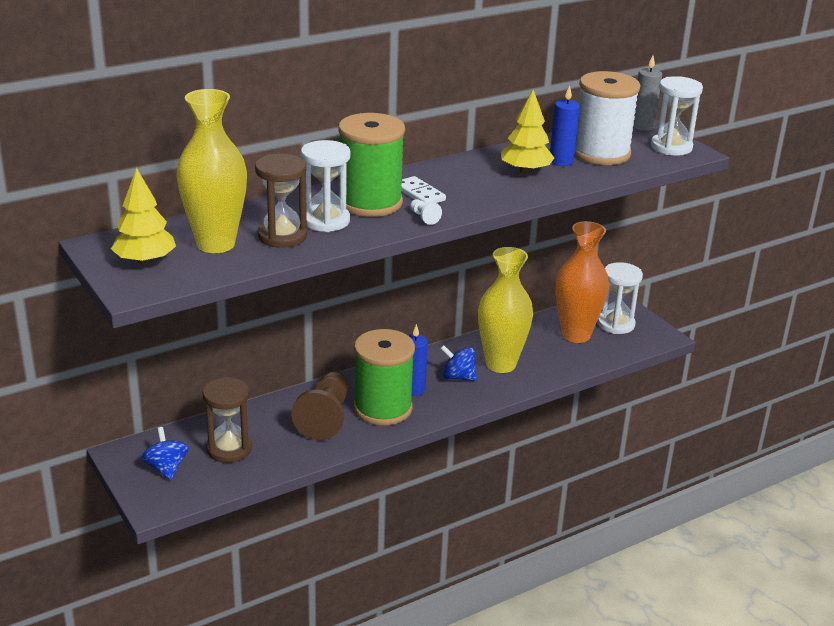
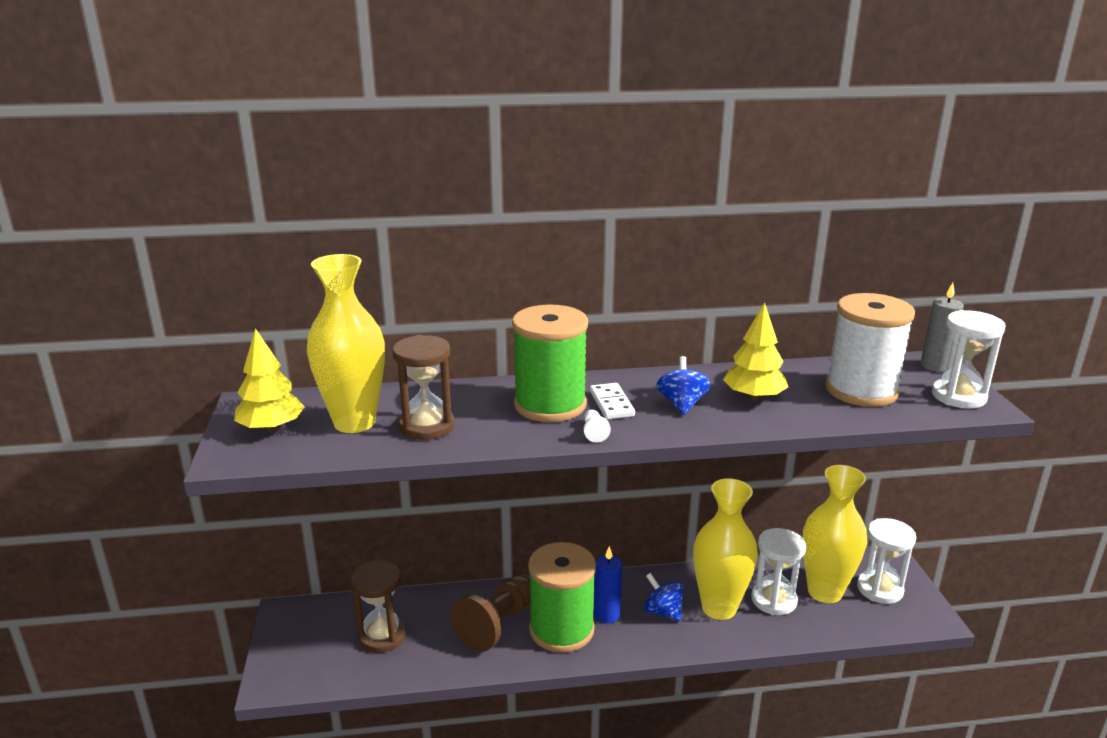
camera: 25 degrees right, 5 degrees down
blue spinning top [141,427,189,480] -> blue spinning top moved to [656,356,711,415]
white hourglass [301,140,351,232] -> white hourglass moved to [751,528,806,615]
blue candle [550,85,580,166] -> none
orange vase [556,221,609,343] -> yellow vase [803,465,867,603]

